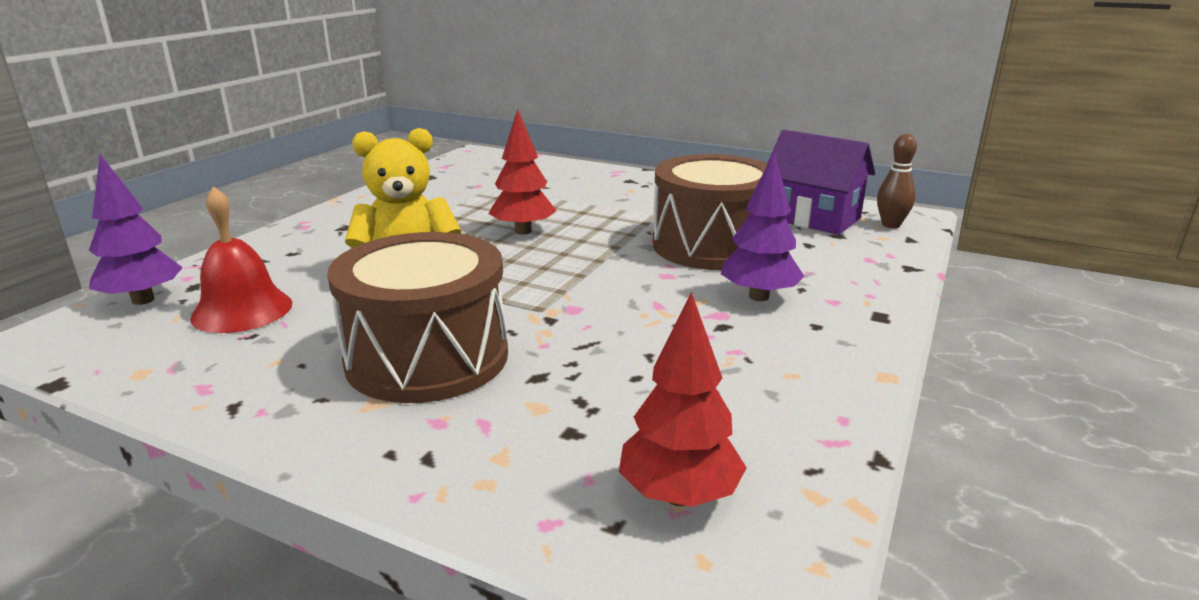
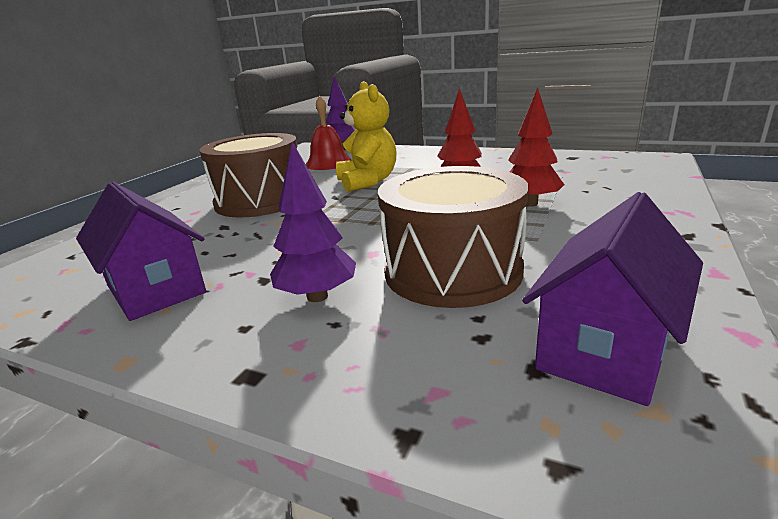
camera: 90 degrees right, 0 degrees up
red tree [619,292,747,507] -> red tree moved to [508,88,564,207]
brown bowling pin [877,134,917,228] -> none
none -> purple house [76,182,206,321]

